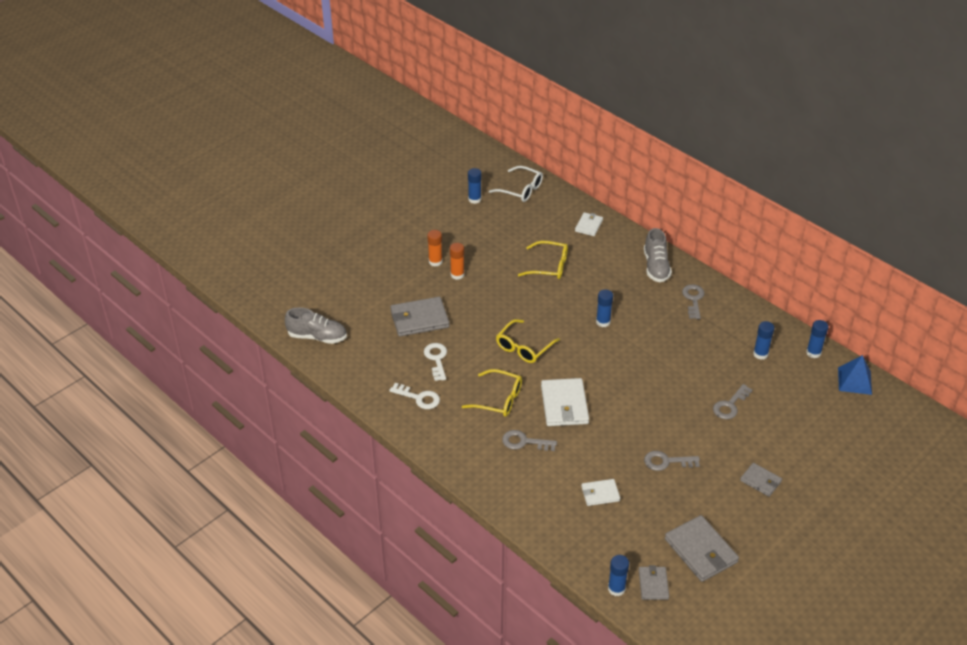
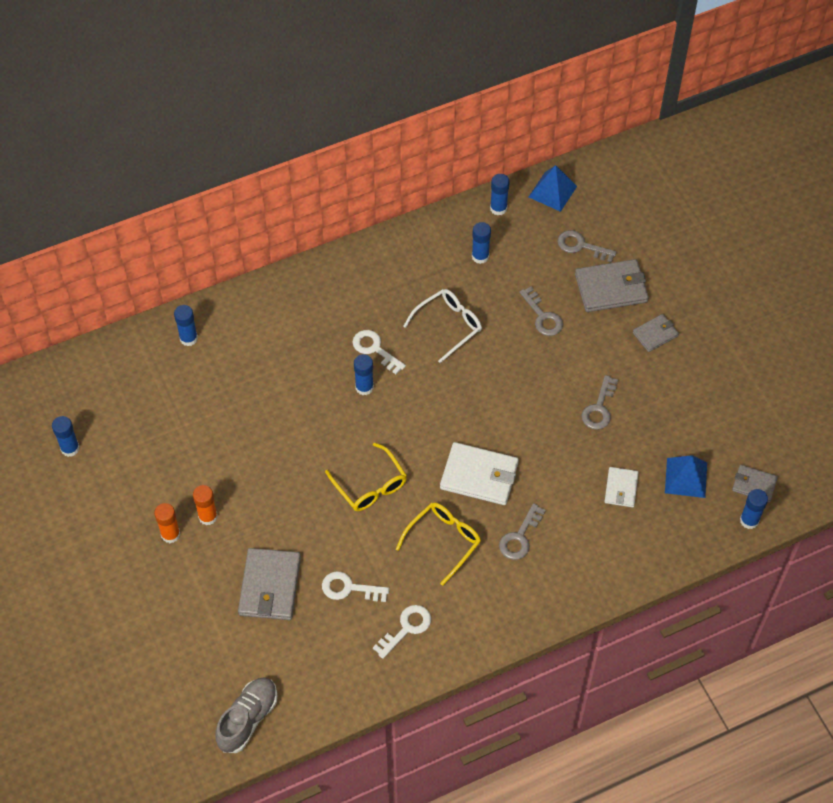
camera: 70 degrees left, 15 degrees up
white glasses [489,166,543,202] -> white glasses moved to [403,289,482,363]
yellow glasses [518,241,568,279] -> none
white wallet [575,212,603,236] -> blue glue stick [174,305,198,346]
grey shoe [644,228,672,282] -> none
grey wallet [665,515,739,582] -> grey wallet moved to [575,259,649,312]
grey key [682,284,705,319] -> grey key moved to [557,230,617,262]
none -> white key [353,330,406,374]
none -> blue pyramid [665,455,707,498]

